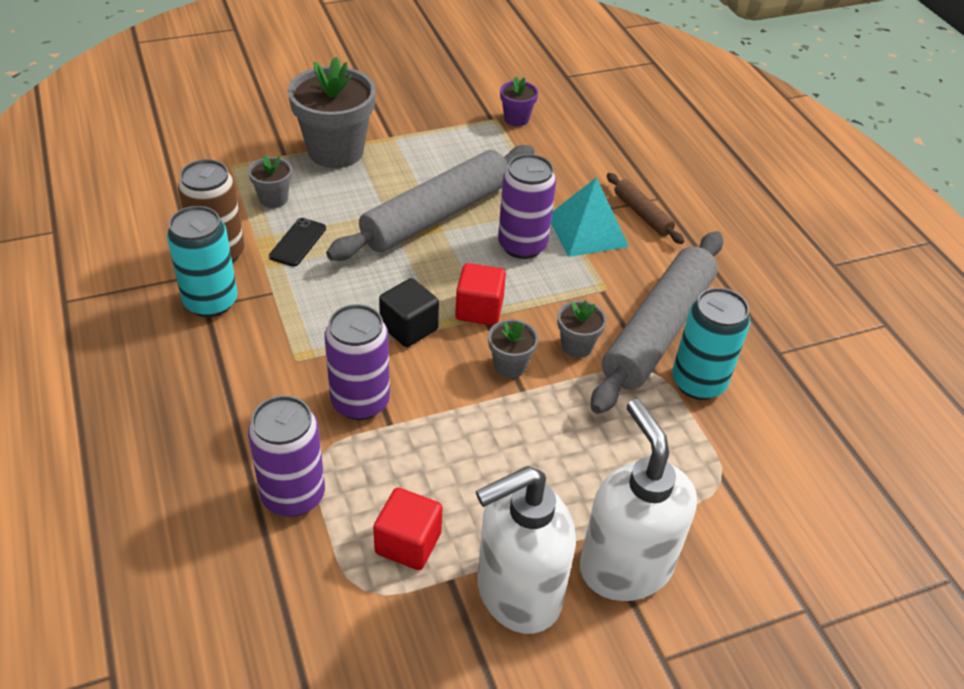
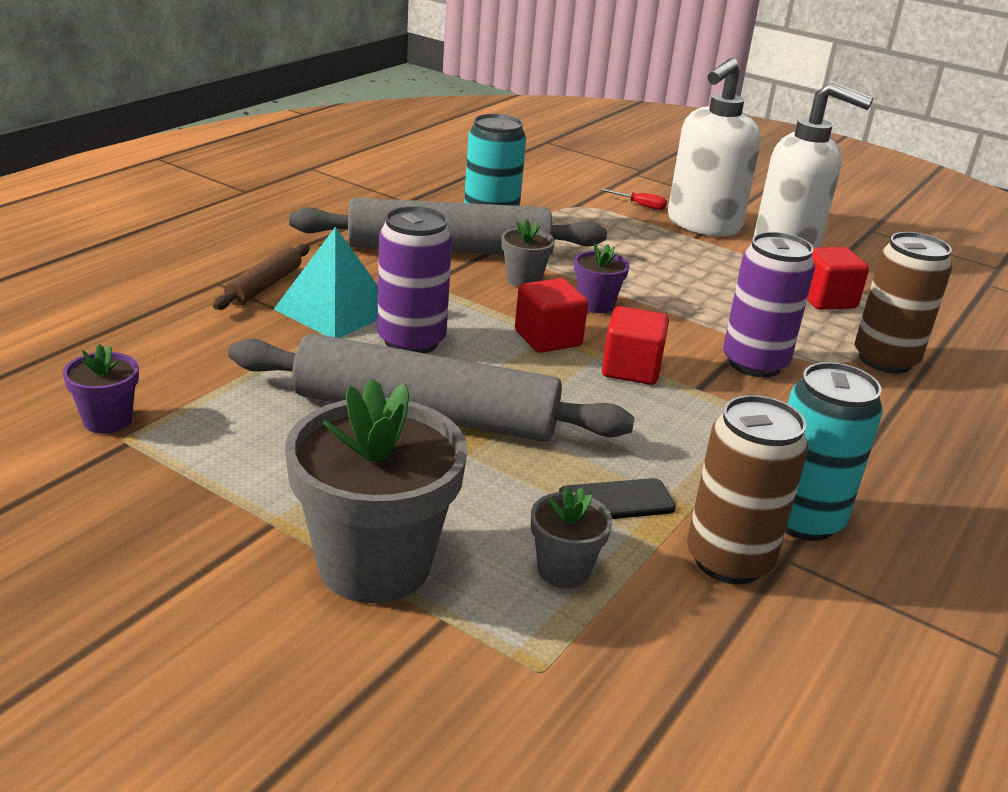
camera: 125 degrees left, 15 degrees down
purple can [248,396,325,517] -> brown can [855,232,952,374]
black cube [379,278,439,347] -> red cube [602,306,669,385]
grey flower pot [488,319,538,378] -> purple flower pot [574,243,630,313]
none -> red screwdriver [601,189,667,210]

